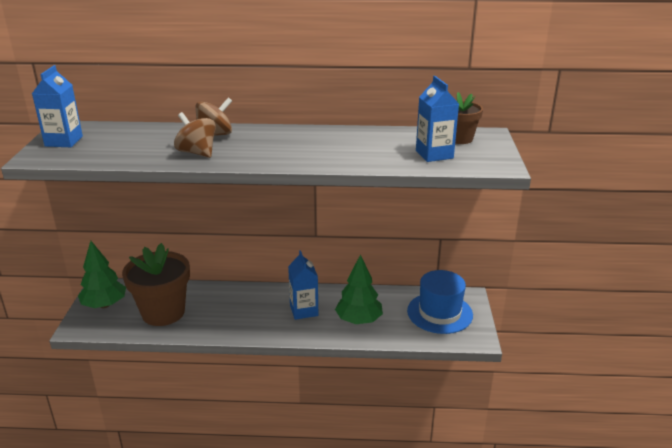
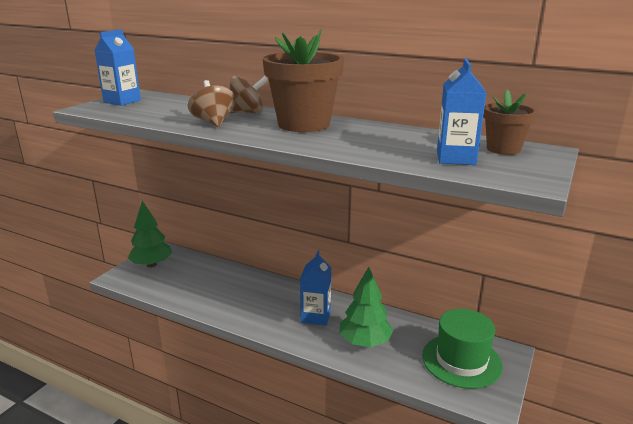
camera: 25 degrees right, 5 degrees down
brown flower pot [122,243,190,326] -> brown flower pot moved to [263,30,344,132]
blue hat [407,270,473,334] -> green hat [422,309,503,389]

